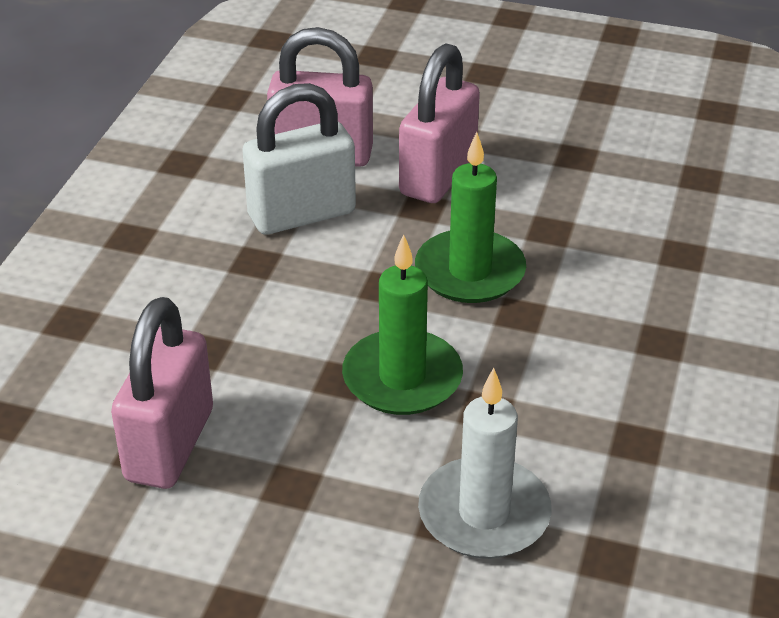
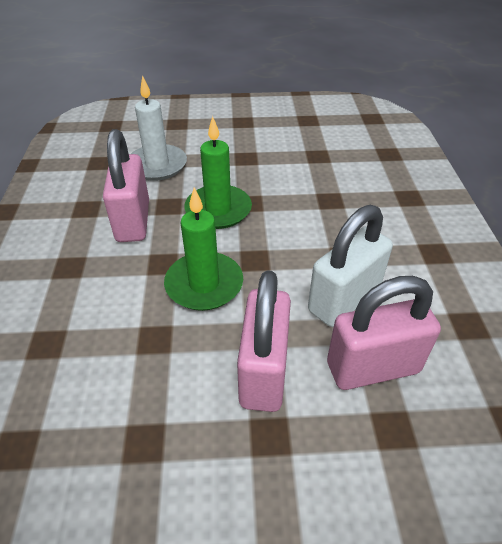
camera: 160 degrees right, 5 degrees up
pink padlock [111,297,213,489] -> pink padlock moved to [103,129,149,242]

